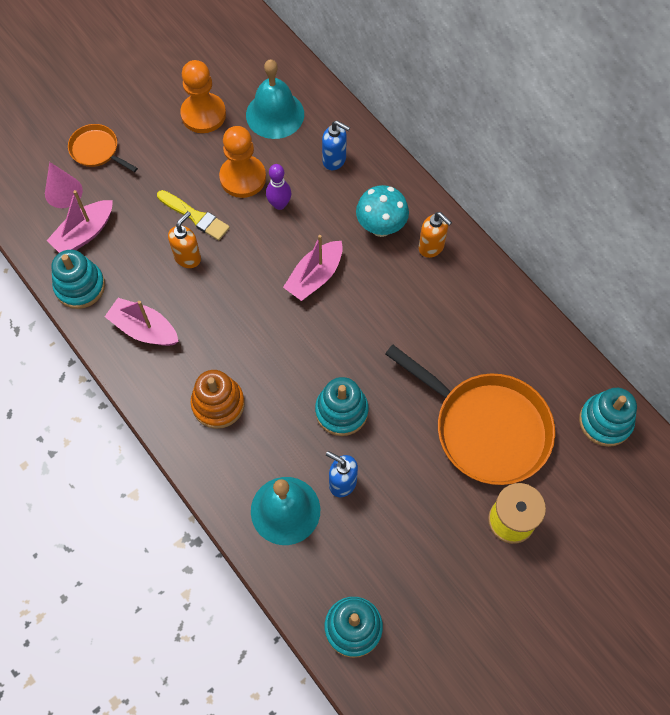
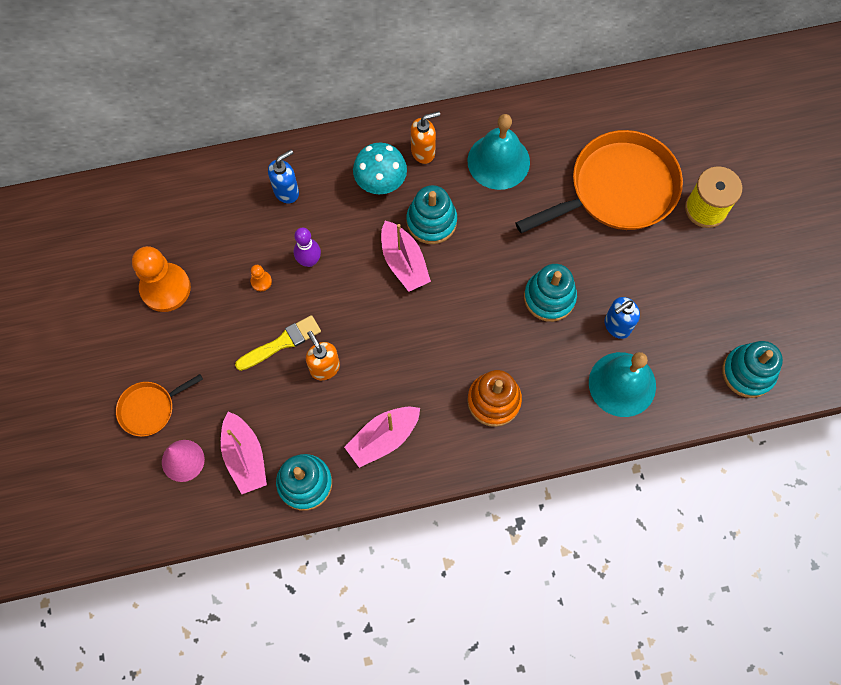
camera: 65 degrees left, 5 degrees up
orange pawn [219,126,266,198] -> orange pawn [251,265,272,291], size x0.42
turquoise bell [246,59,304,139] -> turquoise bell moved to [467,114,530,190]
turquoise stacking toy [579,388,637,447] -> turquoise stacking toy moved to [406,185,457,244]

